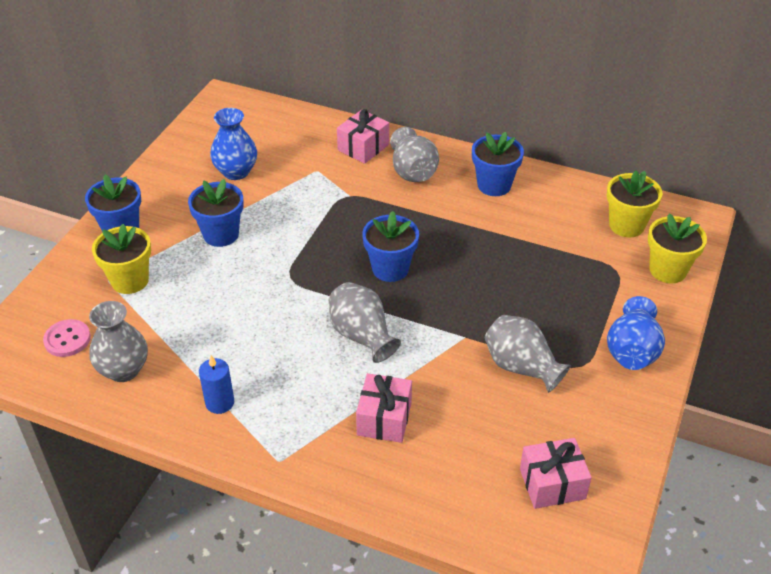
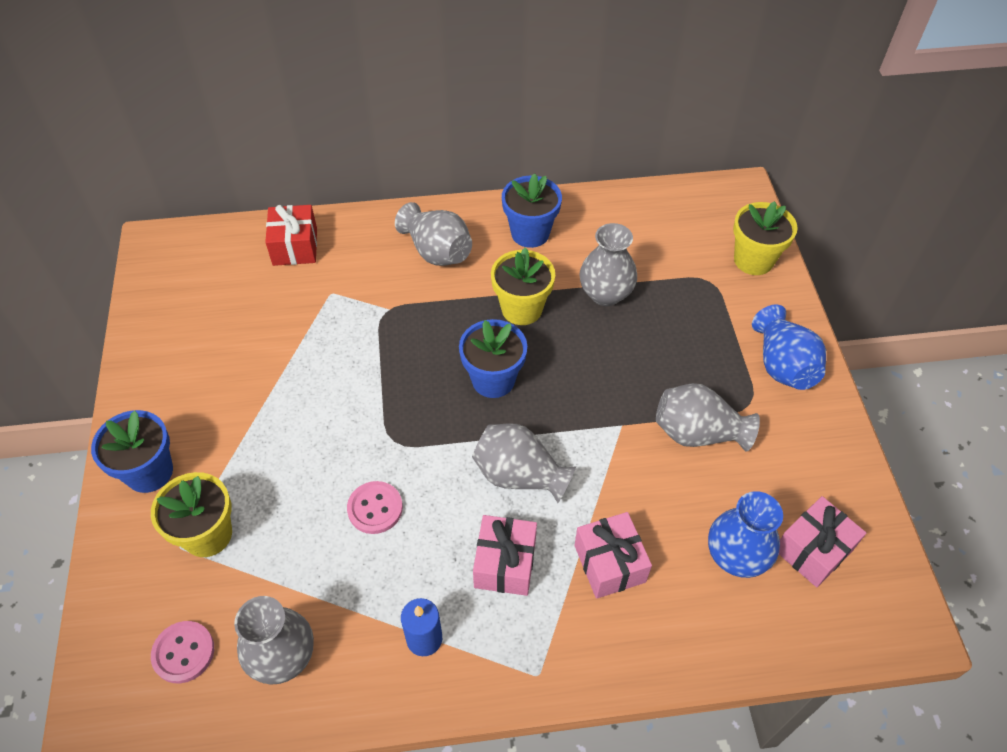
camera: 30 degrees left, 10 degrees up
blue flower pot [188,179,244,247] -> none
blue vase [210,108,257,180] -> blue vase moved to [708,491,783,578]
pink gift [337,109,389,164] -> pink gift moved to [473,515,537,596]
yellow flower pot [606,170,662,237] -> yellow flower pot moved to [491,247,555,325]
none -> red gift [265,205,317,266]
none -> pink button [347,481,403,534]
none -> grey vase [579,223,637,306]

